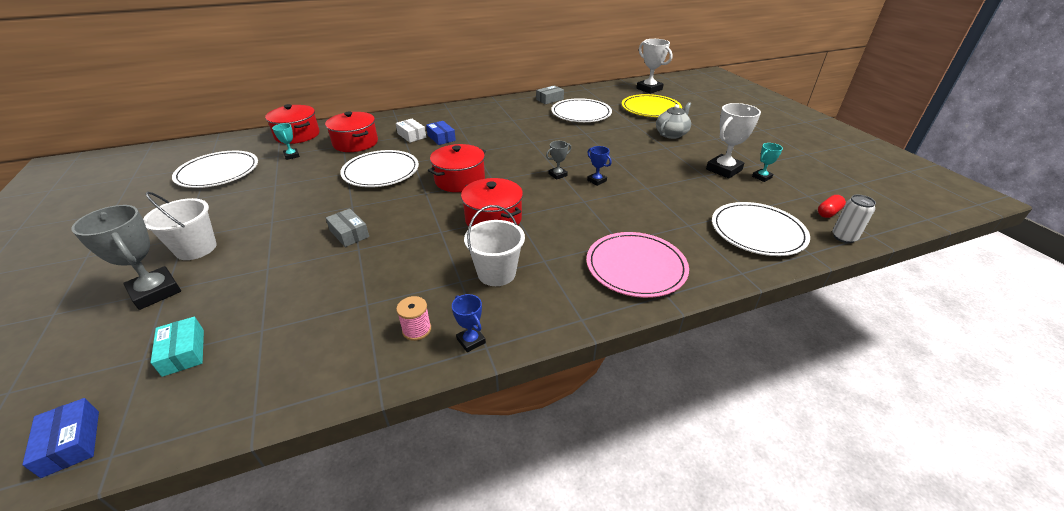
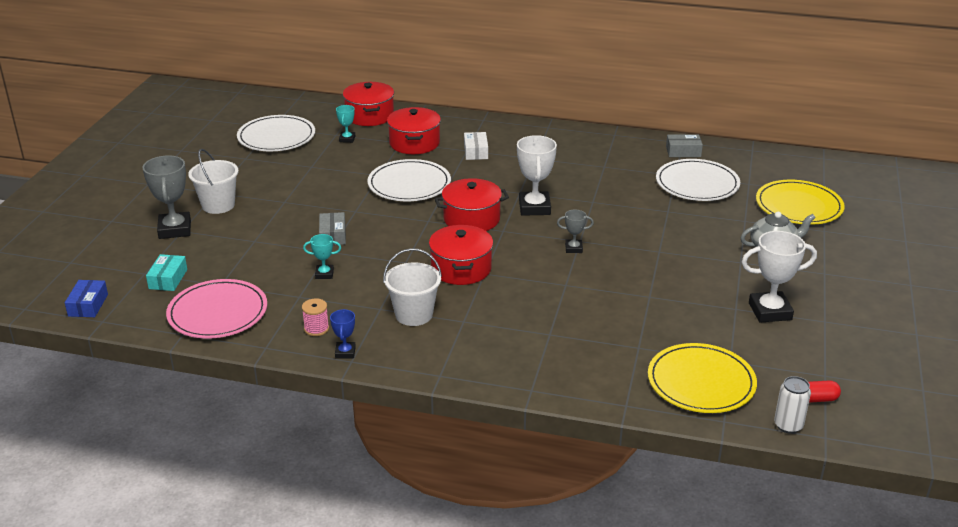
camera: 35 degrees right, 5 degrees down
blue box [426,121,456,145] -> none
pink plate [586,232,689,298] -> pink plate moved to [166,279,267,339]
blue trophy [587,146,612,186] -> none
white trophy [636,39,673,94] -> white trophy moved to [517,135,557,216]
white plate [712,202,810,256] -> yellow plate [648,343,757,413]
turquoise trophy [752,143,783,182] -> turquoise trophy moved to [303,234,341,279]

